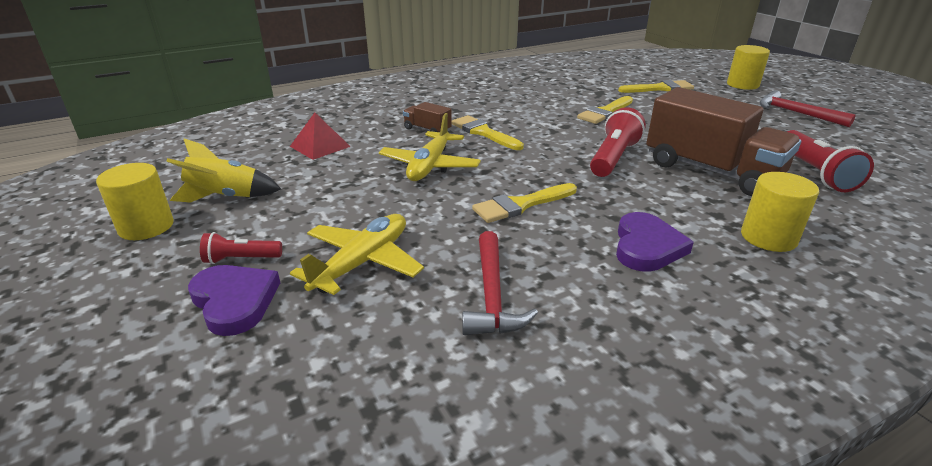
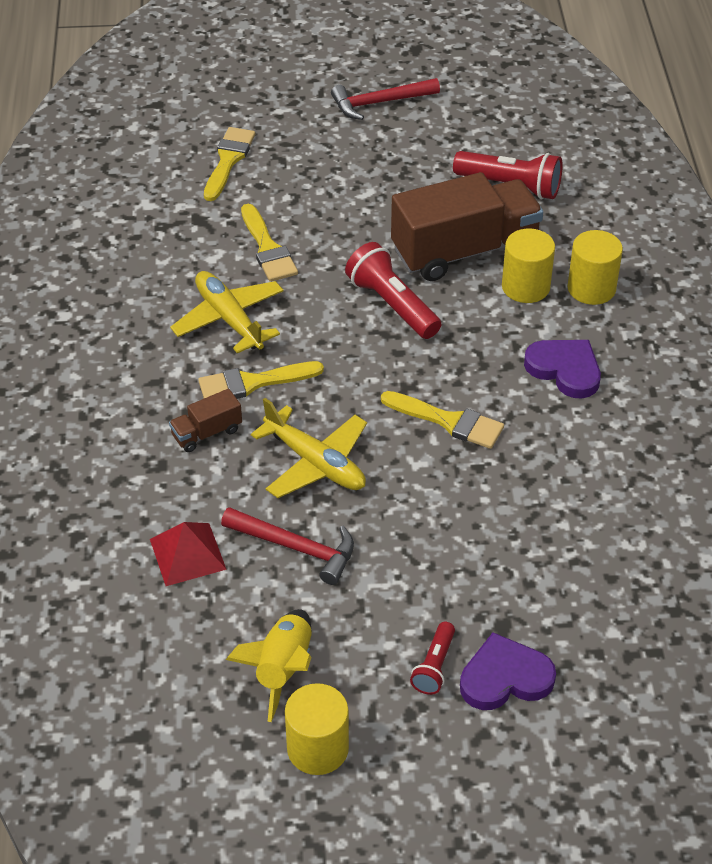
camera: 65 degrees left, 15 degrees up
yellow plane [290,214,424,295] -> yellow plane moved to [170,271,284,353]
red hammer [462,231,538,335] -> red hammer moved to [221,507,354,585]
yellow brush [472,183,577,223] -> yellow brush turned 60 degrees counterclockwise [381,391,504,449]
yellow cylinder [727,45,770,90] -> yellow cylinder moved to [502,228,555,303]

